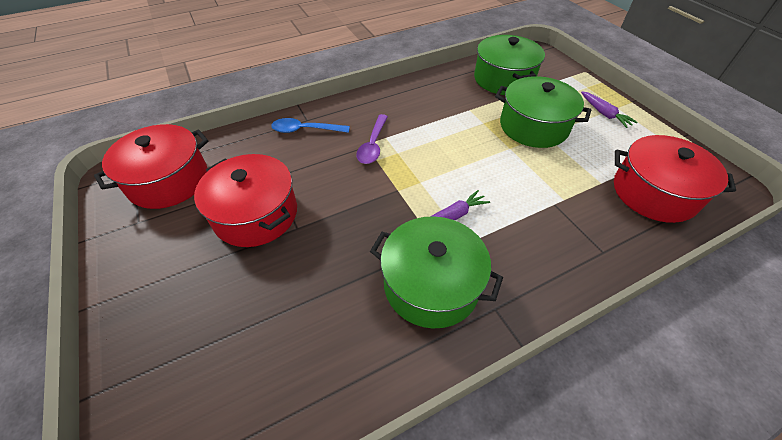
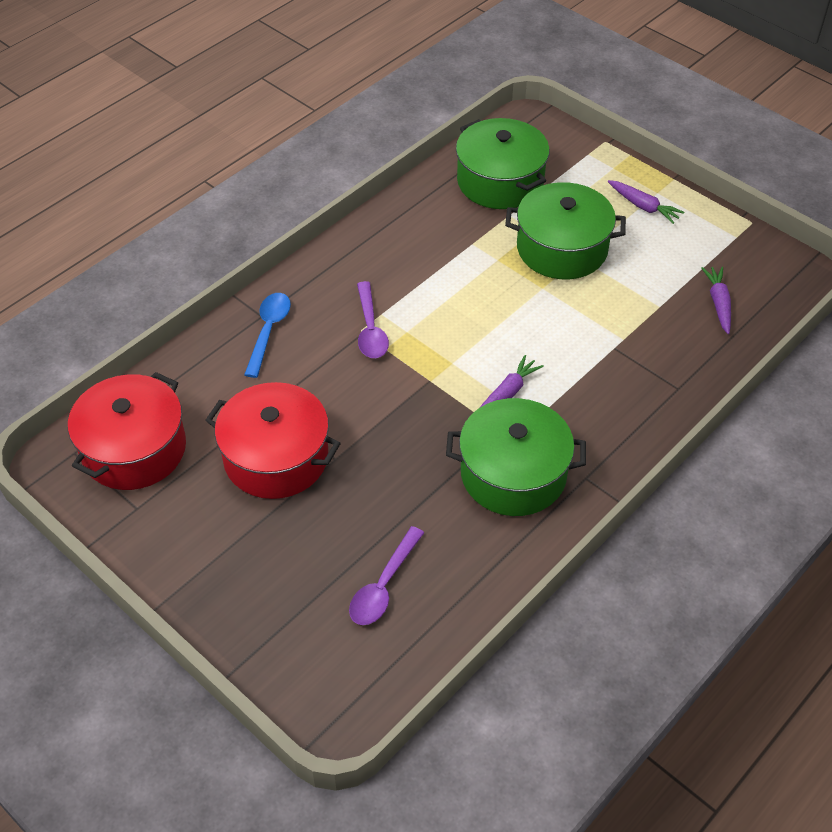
camera: 20 degrees left, 0 degrees up
blue spoon [271,118,350,133] -> blue spoon turned 120 degrees clockwise [244,293,291,378]
red pot [614,135,736,223] -> purple carrot [701,267,731,334]
none -> purple spoon [349,526,424,625]

